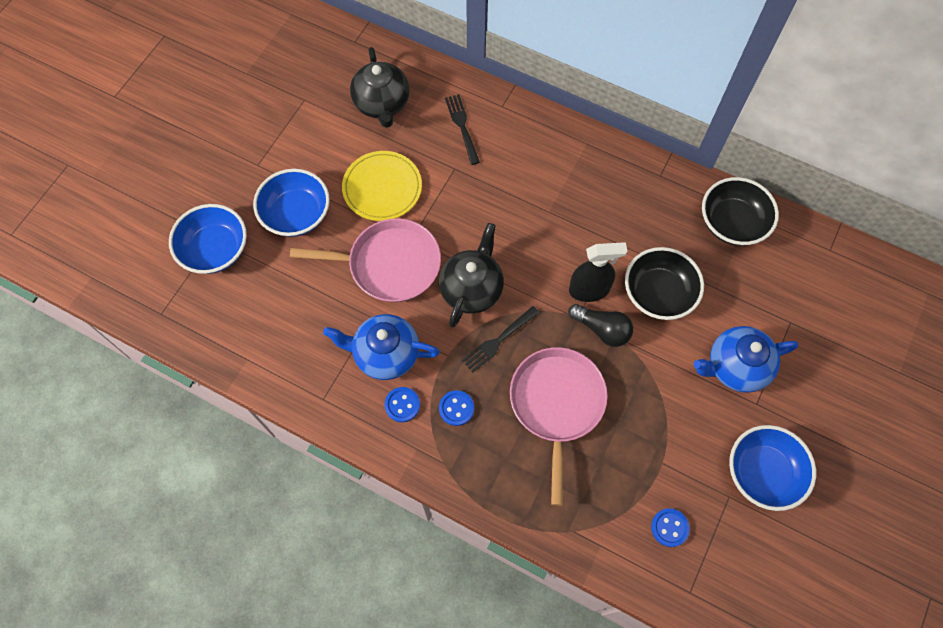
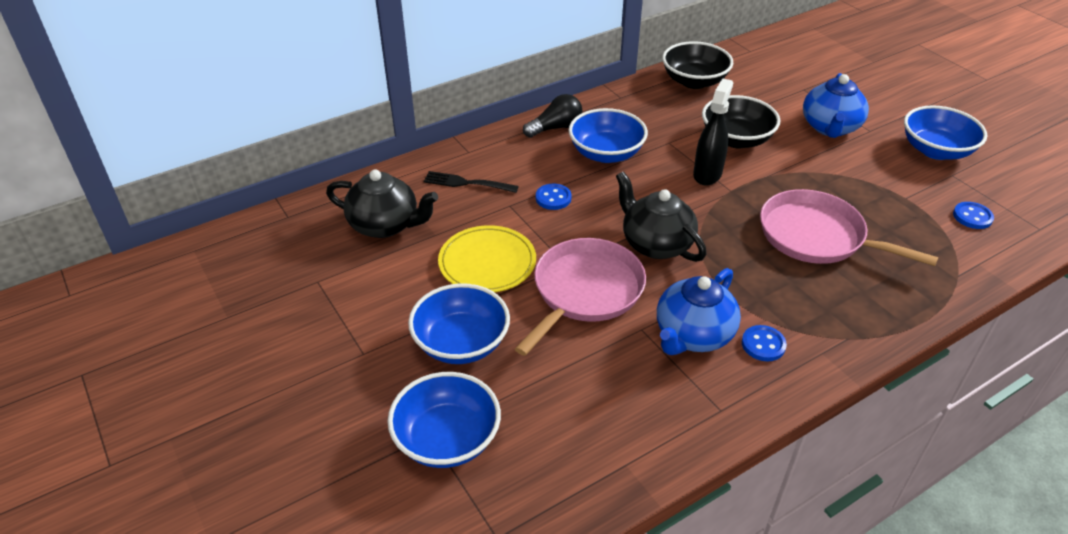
camera: 60 degrees left, 25 degrees down
blue button [439,390,474,426] -> blue button moved to [536,184,572,210]
black fork [462,306,539,373] -> none
black light bulb [568,304,633,347] -> black light bulb moved to [523,94,583,138]
none -> blue bowl [569,108,648,163]

